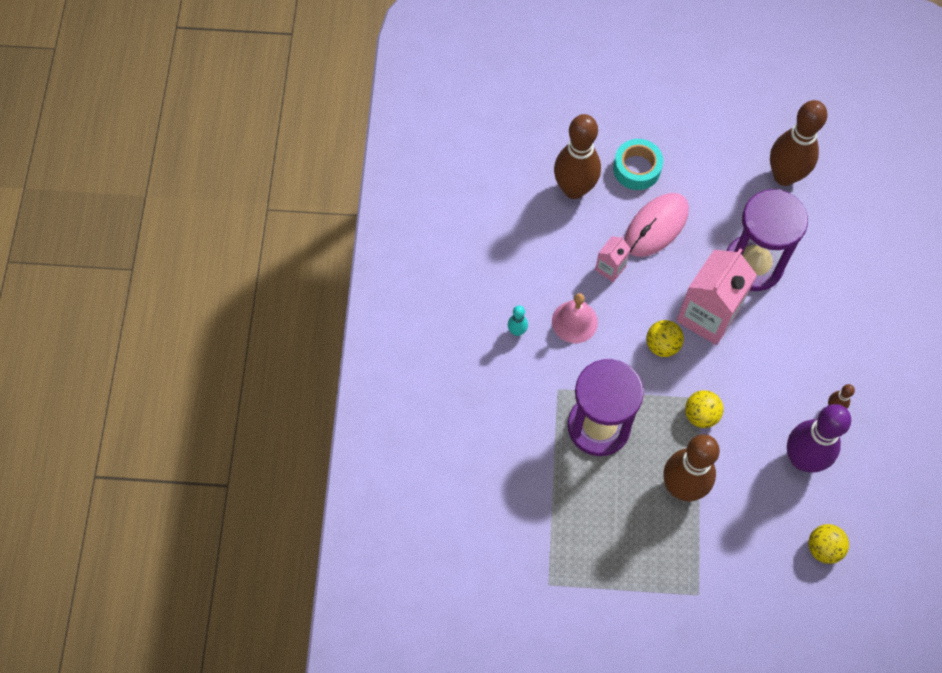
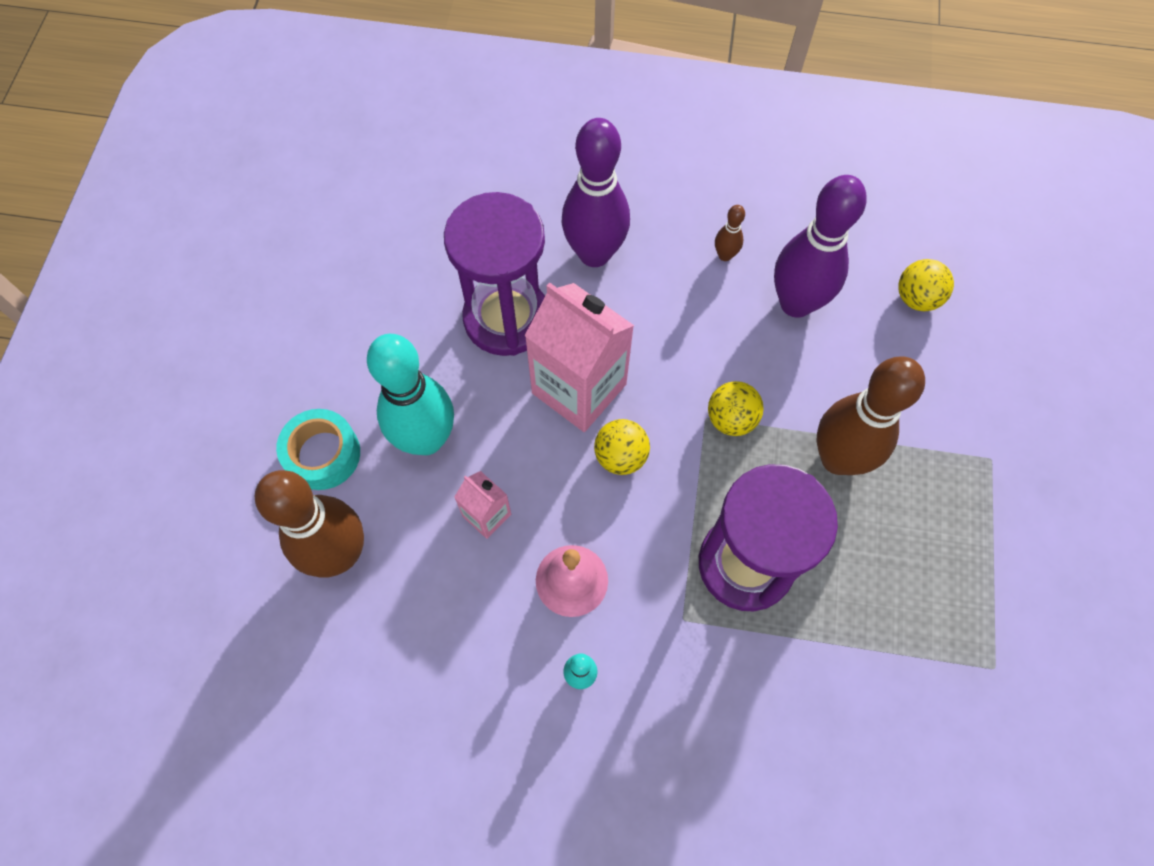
camera: 85 degrees left, 0 degrees up
pink mouse [625,193,689,257] -> turquoise bowling pin [367,334,454,455]
brown bowling pin [770,100,827,186] -> none
none -> purple bowling pin [562,118,630,267]

